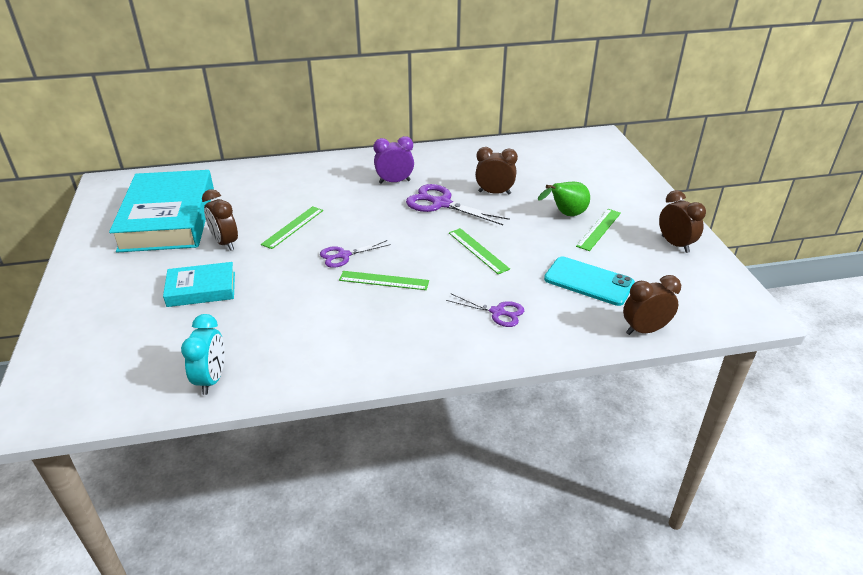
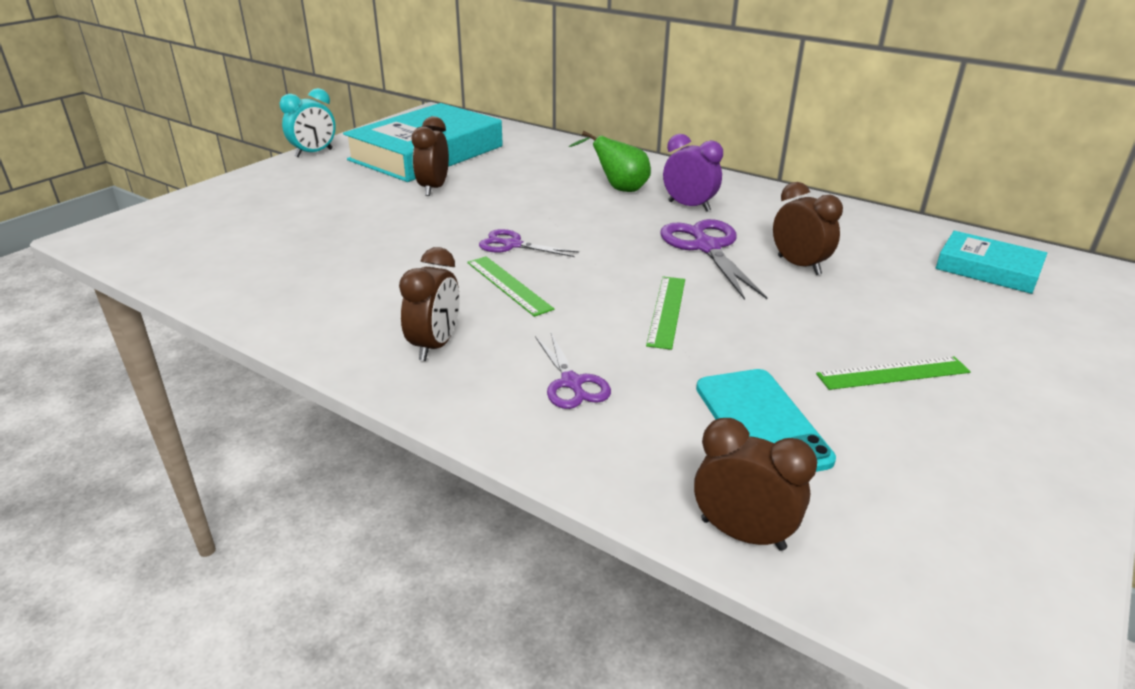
camera: 45 degrees right, 5 degrees down
turquoise book [163,262,235,307] -> turquoise book moved to [935,231,1047,294]
turquoise clock [181,314,225,395] -> turquoise clock moved to [280,88,336,157]
green ruler [261,206,323,249] -> none
green pear [538,182,590,216] -> green pear moved to [569,131,651,192]
brown clock [659,190,706,253] -> brown clock moved to [399,247,460,361]

